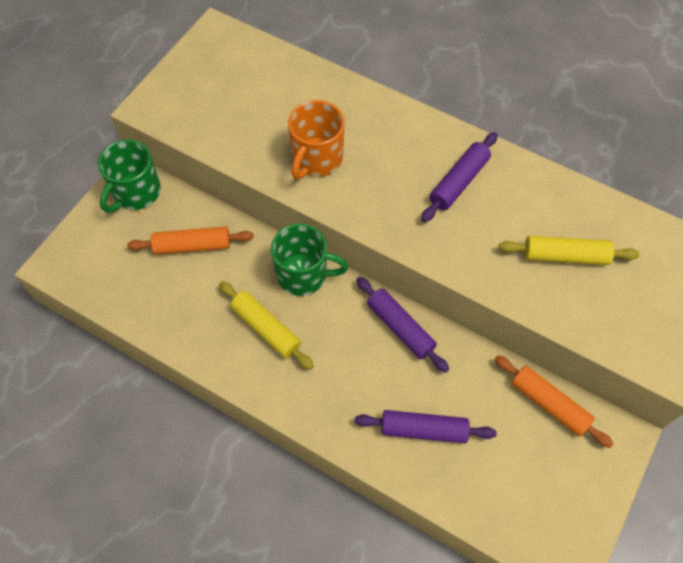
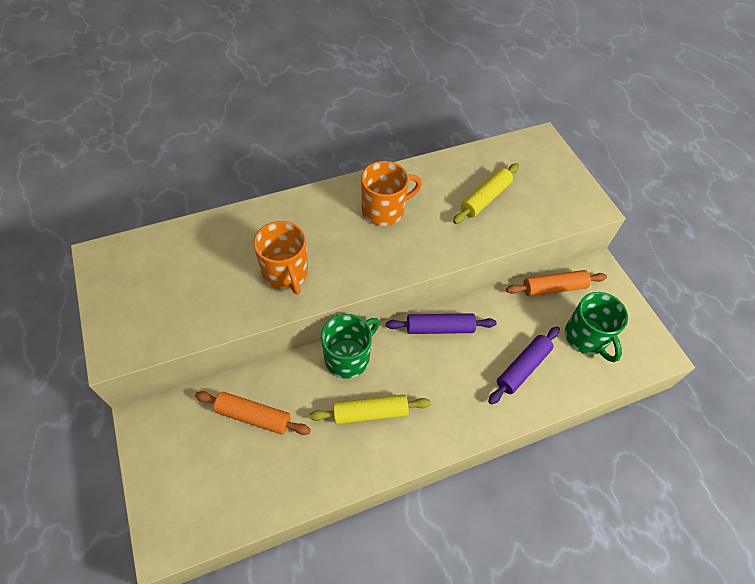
camera: 55 degrees left, 5 degrees down
green mug [98,140,161,213] -> green mug moved to [565,292,628,362]
orange rolling pin [127,227,254,255] -> orange rolling pin turned 75 degrees clockwise [195,391,311,435]
purple rolling pin [421,132,498,222] -> orange mug [361,161,422,226]

